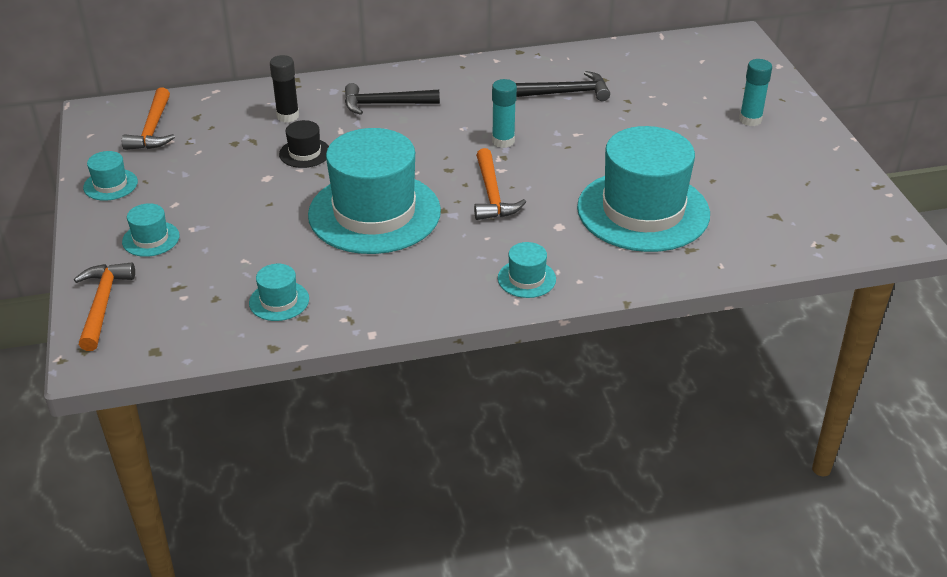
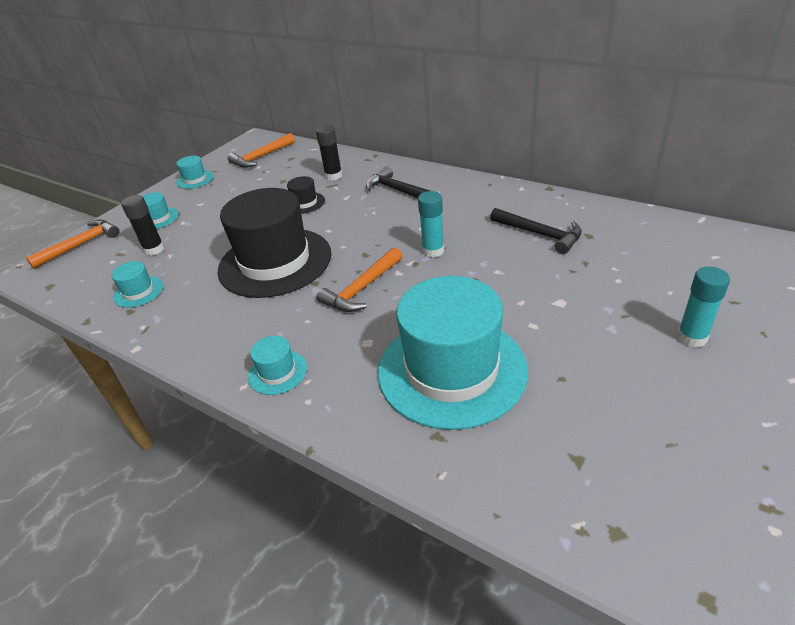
camera: 50 degrees right, 0 degrees up
turquoise hat [308,128,441,254] -> black hat [217,188,332,298]
none -> black glue stick [121,195,165,256]

